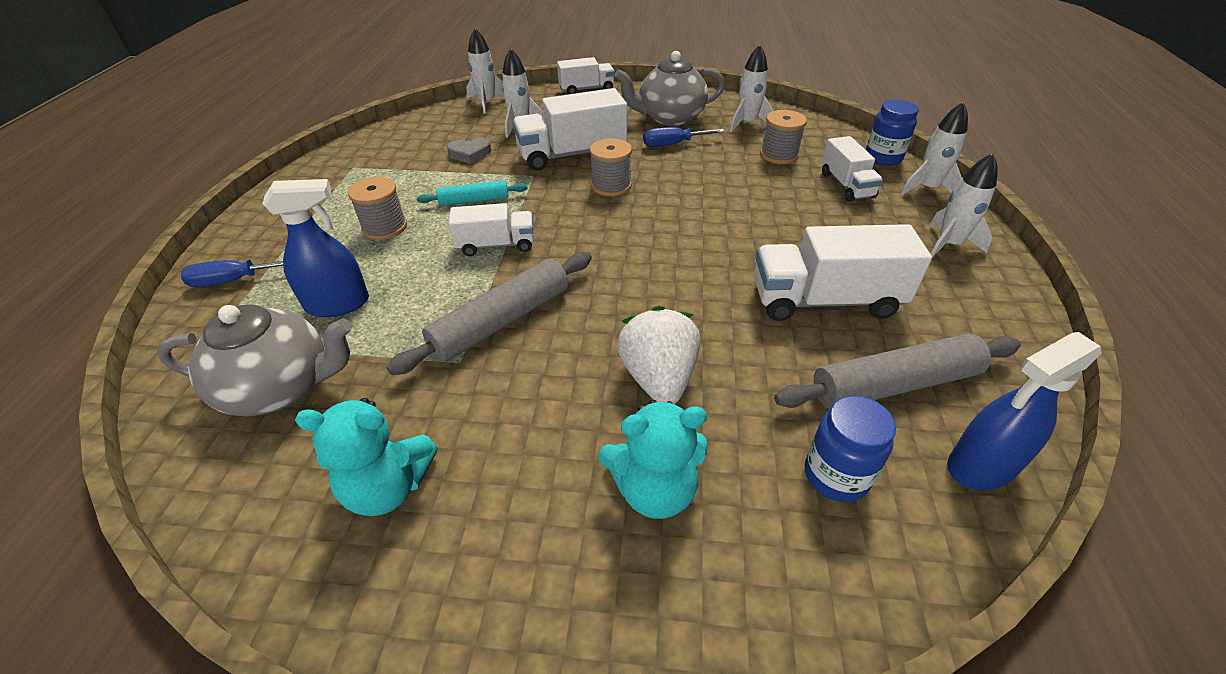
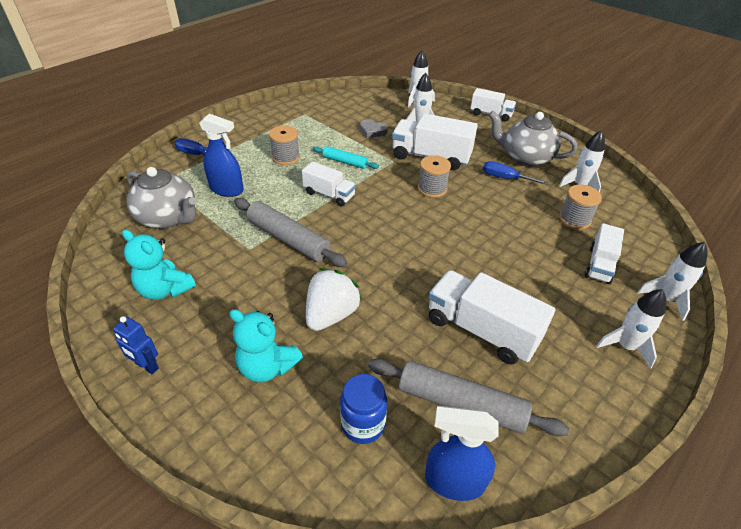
camera: 35 degrees right, 0 degrees up
grey rolling pin [387,252,592,375] -> grey rolling pin turned 45 degrees clockwise [234,198,348,267]
blue jar [866,100,919,166] -> none
none -> blue robot [113,316,159,374]

